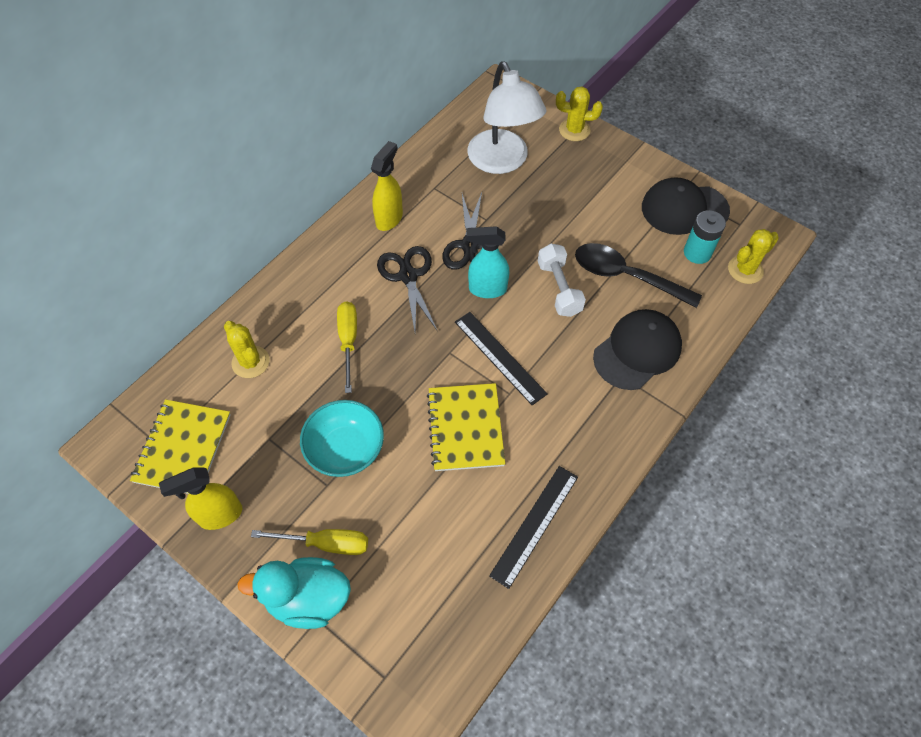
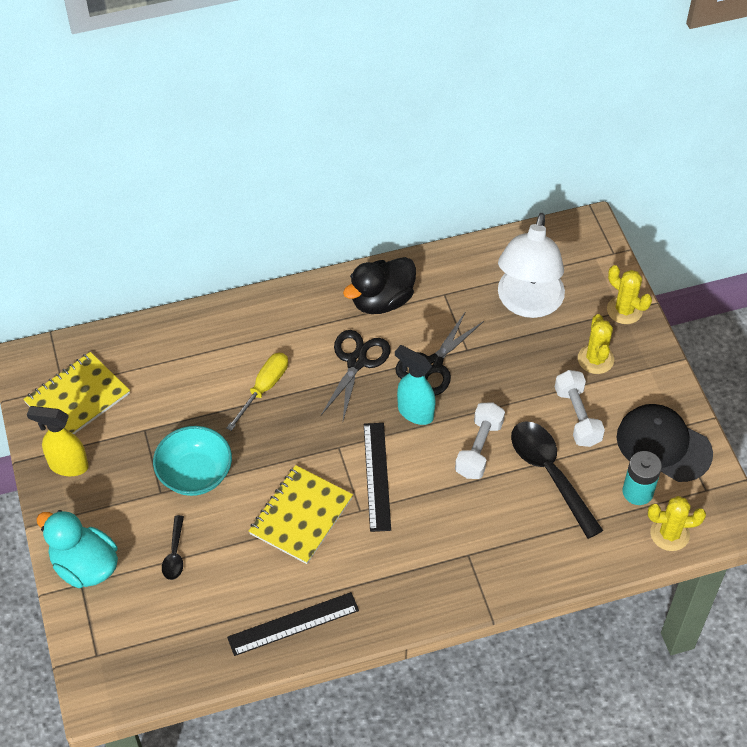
camera: 35 degrees right, 5 degrees down
yellow cactus [224,321,270,378] -> yellow cactus moved to [578,314,614,374]
yellow screwdriver [251,529,368,555] -> none
yellow spray bottle [371,141,403,231] -> black duck [343,257,416,314]
black cap [593,309,682,390] -> none
none -> black spoon [162,515,184,580]
none -> white dumbbell [555,370,605,447]

